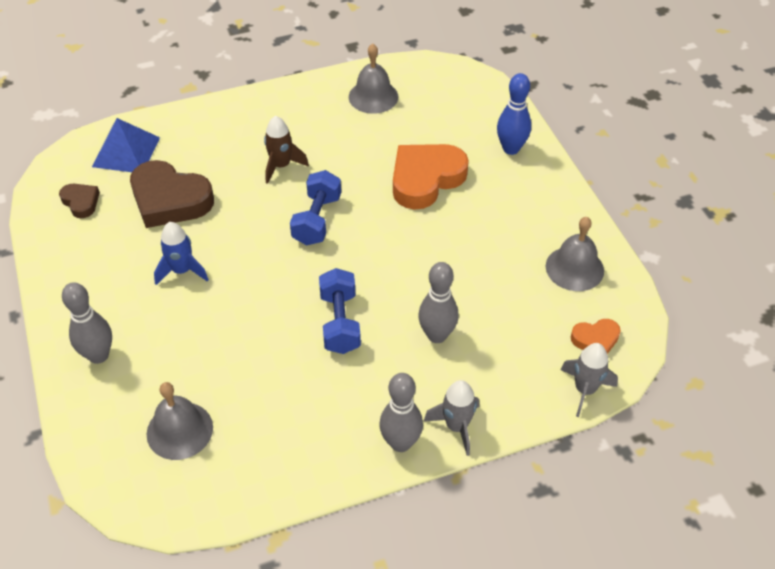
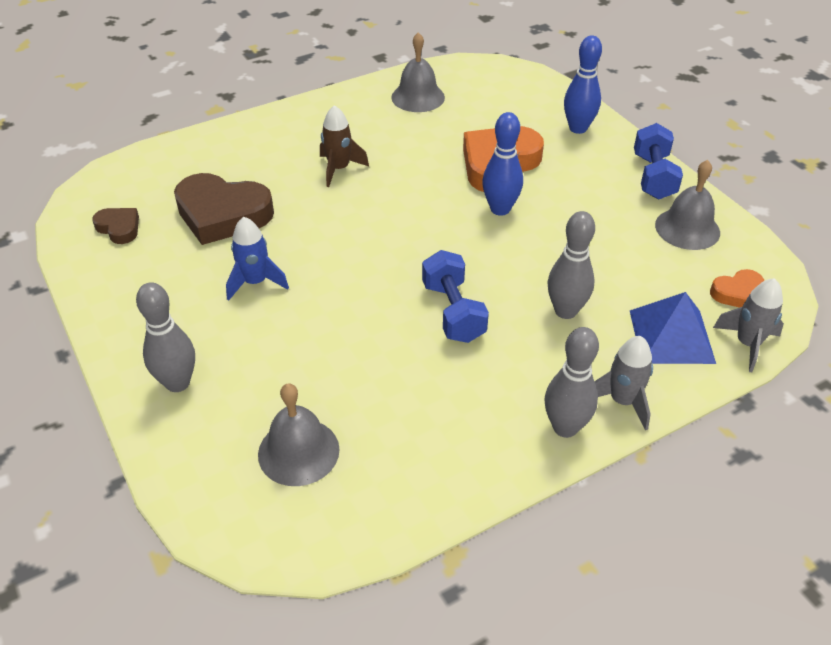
camera: 10 degrees left, 5 degrees down
blue pyramid [92,118,160,172] -> blue pyramid moved to [630,292,716,364]
blue dumbbell [290,170,341,245] -> blue dumbbell moved to [634,123,683,200]
none -> blue bowling pin [482,112,523,216]

